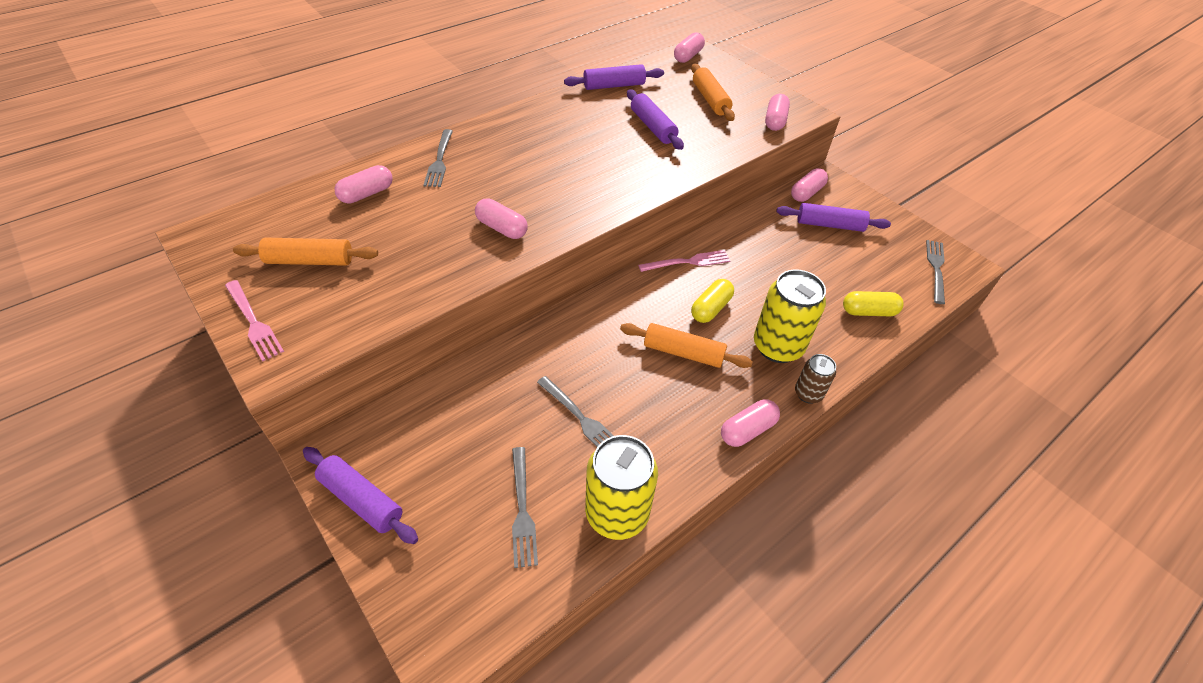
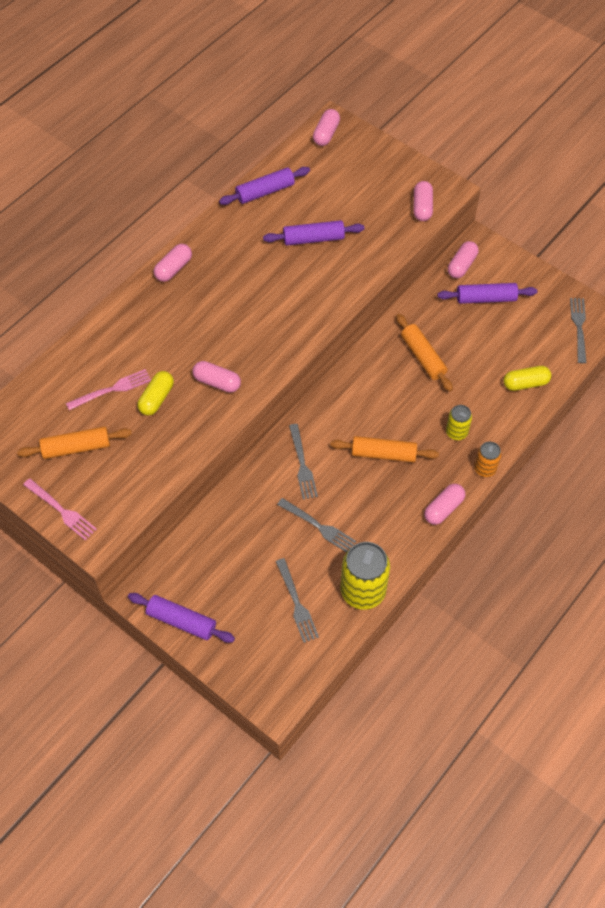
camera: 10 degrees left, 10 degrees up
pink capsule [334,165,393,204] -> pink capsule moved to [154,244,192,282]
grey fork [423,129,453,187] -> grey fork moved to [289,424,318,499]
purple rolling pin [627,89,684,150] -> purple rolling pin turned 60 degrees counterclockwise [263,220,364,246]
pink fork [638,250,731,272] -> pink fork moved to [66,369,151,410]
orange rolling pin [691,64,735,121] -> orange rolling pin moved to [396,314,453,391]
yellow capsule [691,279,734,323] -> yellow capsule moved to [137,371,174,416]
yellow can [754,269,826,363] -> yellow can [446,405,472,440], size x0.53
brown can [795,354,836,404] -> orange can [474,442,501,477]

